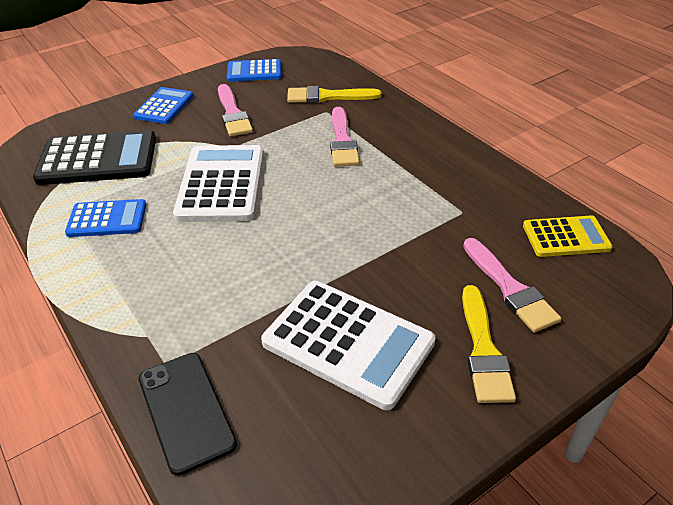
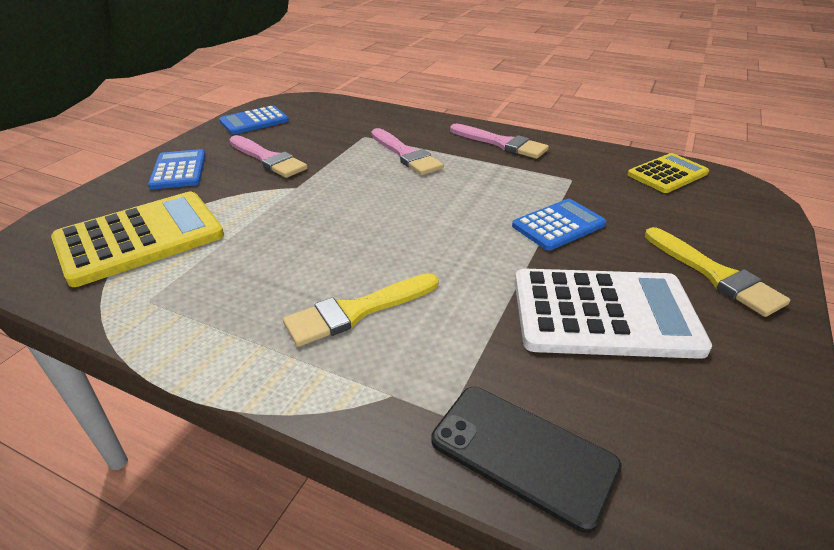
camera: 30 degrees left, 5 degrees down
black calculator [33,130,156,185] -> yellow calculator [51,192,224,287]
blue calculator [65,199,146,237] -> blue calculator moved to [512,199,606,251]
white calculator [173,145,264,222] -> none
yellow brush [287,86,382,103] -> yellow brush moved to [283,273,439,347]
pink brush [463,238,561,333] -> pink brush moved to [450,124,549,159]

